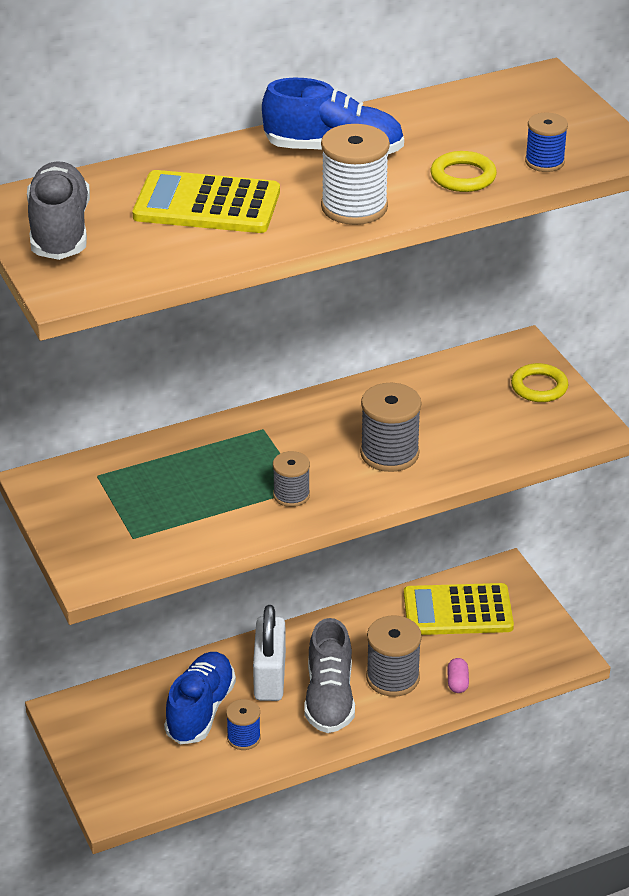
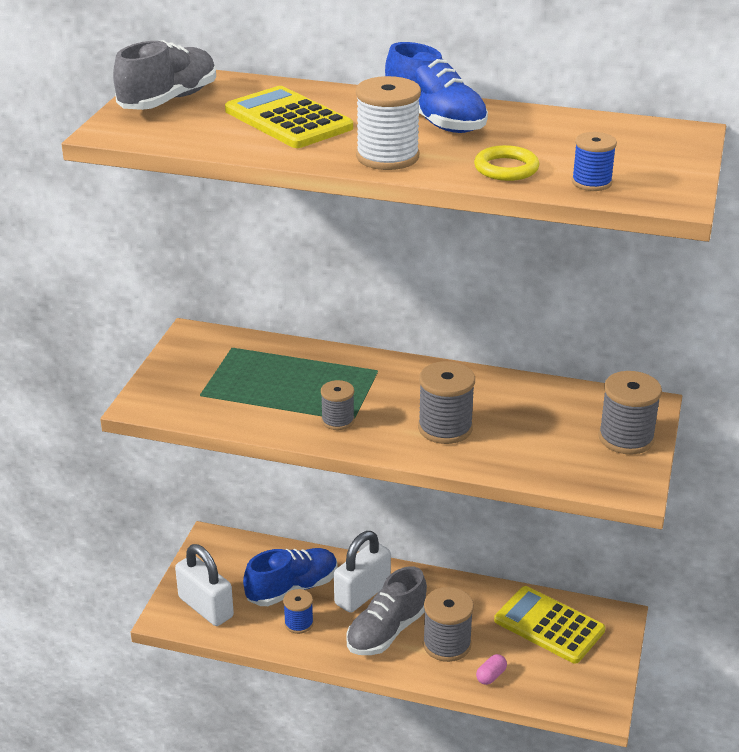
camera: 40 degrees right, 5 degrees down
yellow ring [511,363,568,402] -> grey spool [598,371,662,454]
none -> white padlock [175,544,234,626]

